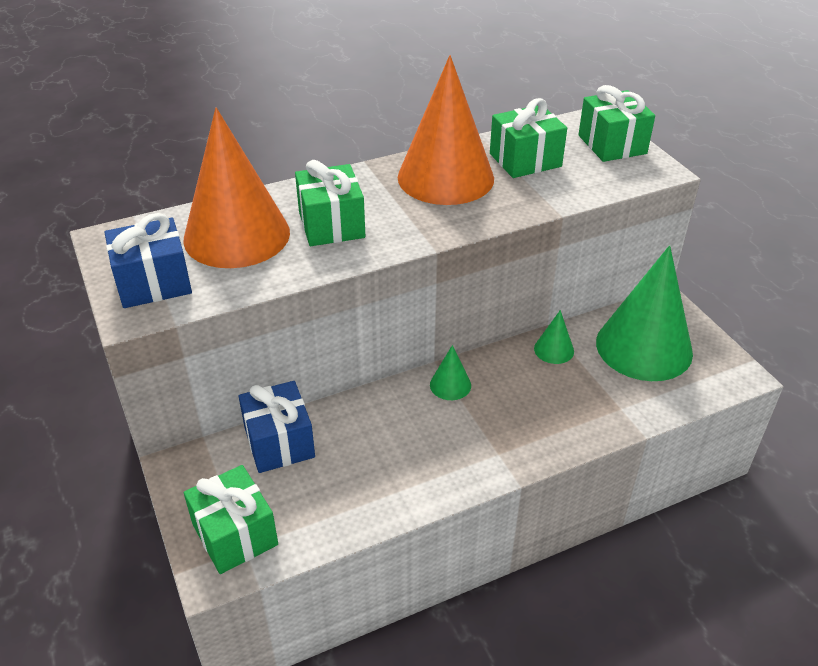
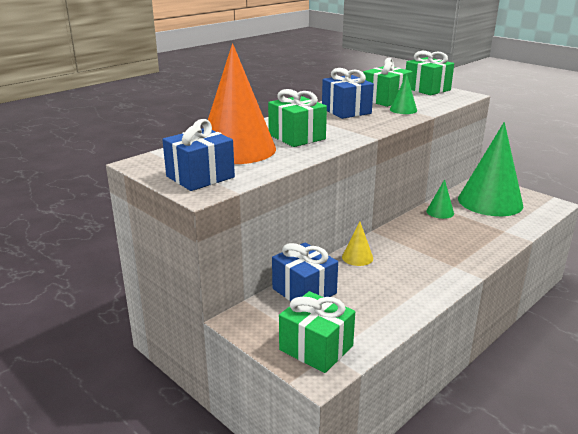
camera: 20 degrees left, 15 degrees down
orange cone [398,55,494,205] -> blue gift [322,68,374,119]
green cone [430,345,471,400] -> green cone moved to [390,74,417,114]
none -> yellow cone [342,222,373,266]

